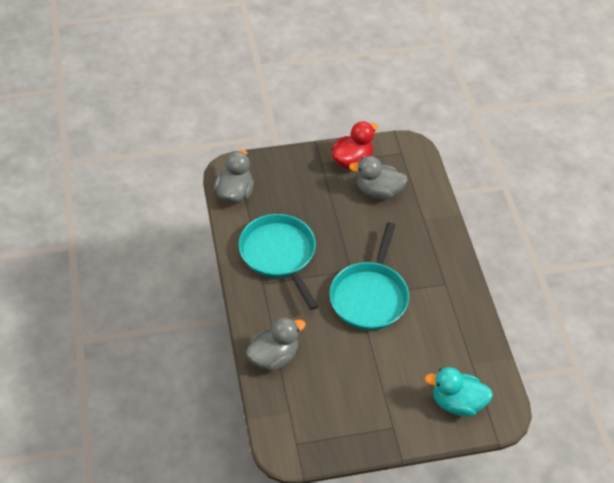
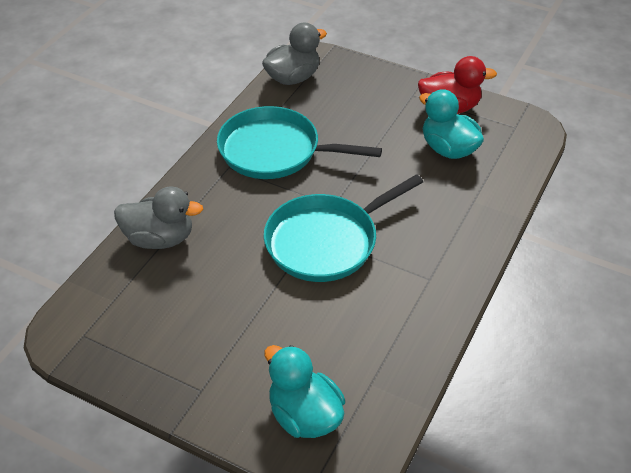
camera: 40 degrees right, 5 degrees down
turquoise pan [239,214,318,310] -> turquoise pan turned 90 degrees counterclockwise [217,106,382,179]
grey duck [349,156,408,200] -> turquoise duck [419,89,484,159]

